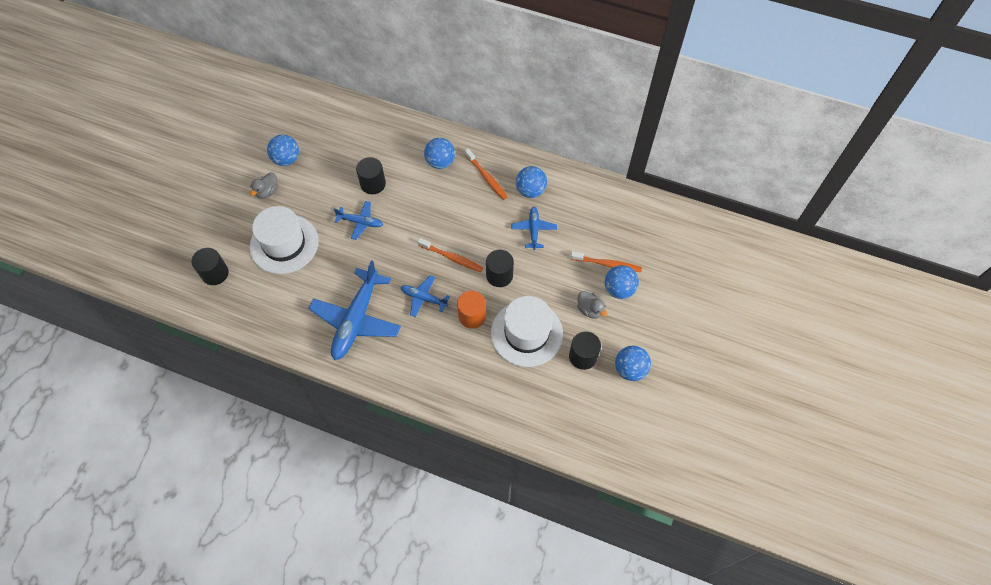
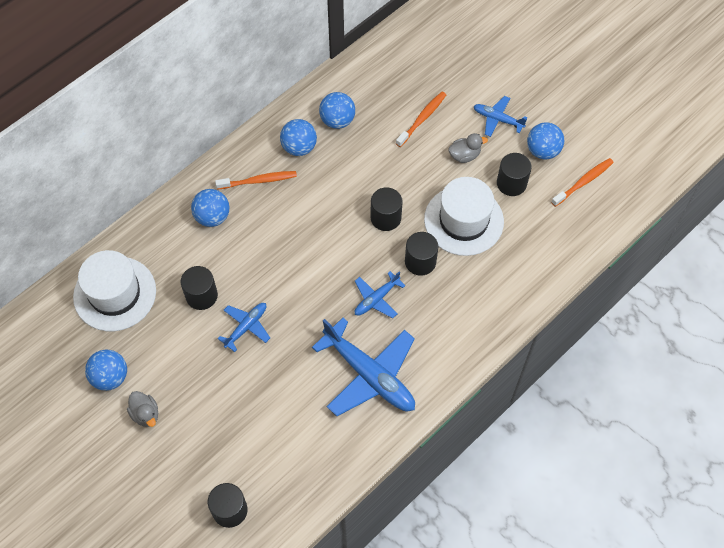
camera: 65 degrees left, 0 degrees up
white hat [250,206,318,274] -> white hat moved to [73,250,156,331]
orange toothbrush [417,238,483,272] -> orange toothbrush moved to [551,158,614,207]
orange cylinder [457,291,486,329] -> black cylinder [405,232,438,276]
blue plane [511,207,557,250] -> blue plane moved to [474,96,527,137]
blue ball [605,265,639,299] -> blue ball moved to [319,92,355,129]

